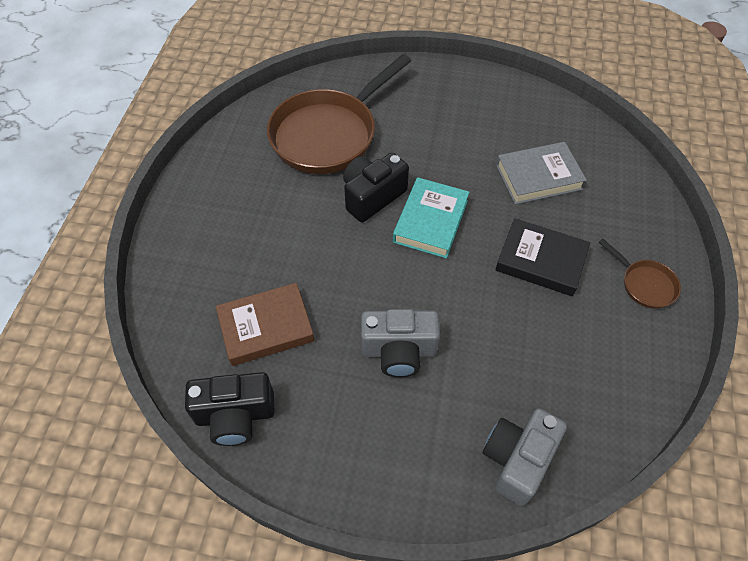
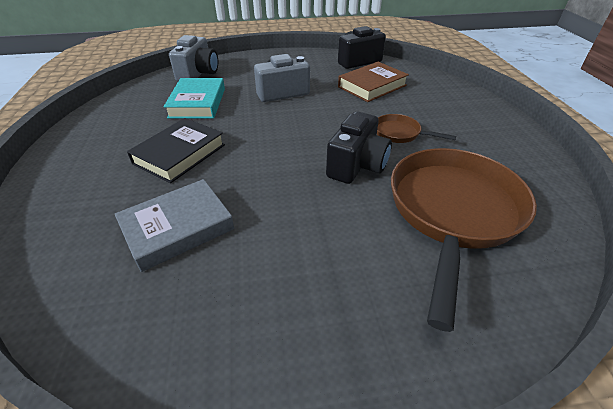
camera: 160 degrees right, 15 degrees down
turquoise book [393,177,469,259] -> turquoise book moved to [164,78,225,119]
black book [495,218,590,296] -> black book turned 60 degrees counterclockwise [127,118,225,183]
brown pan [599,239,681,309] -> brown pan moved to [377,114,456,143]

